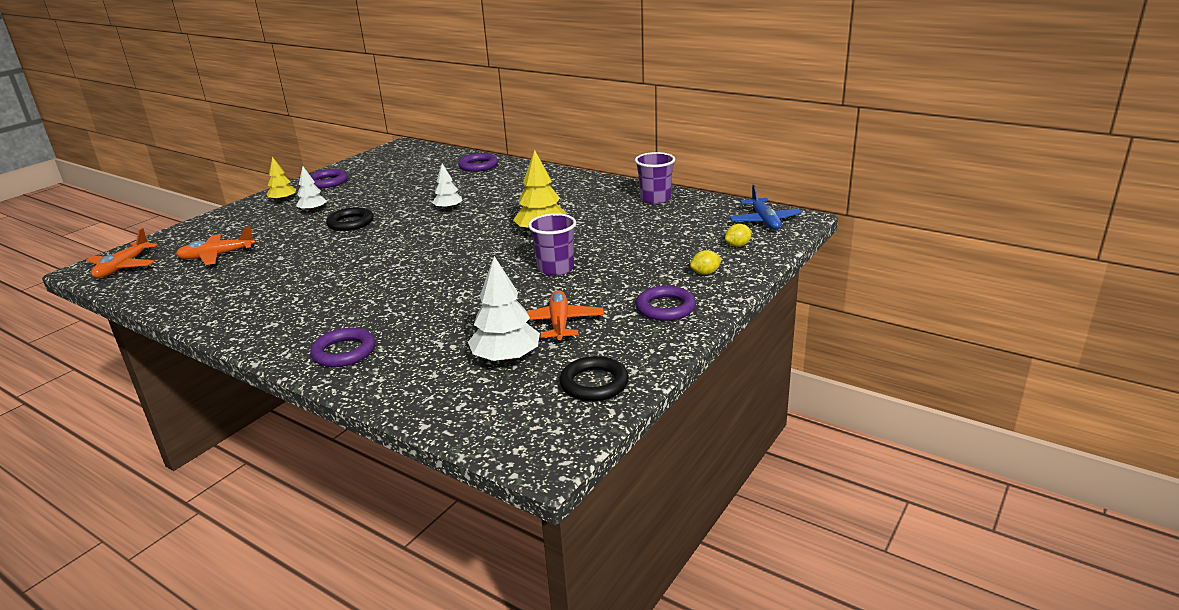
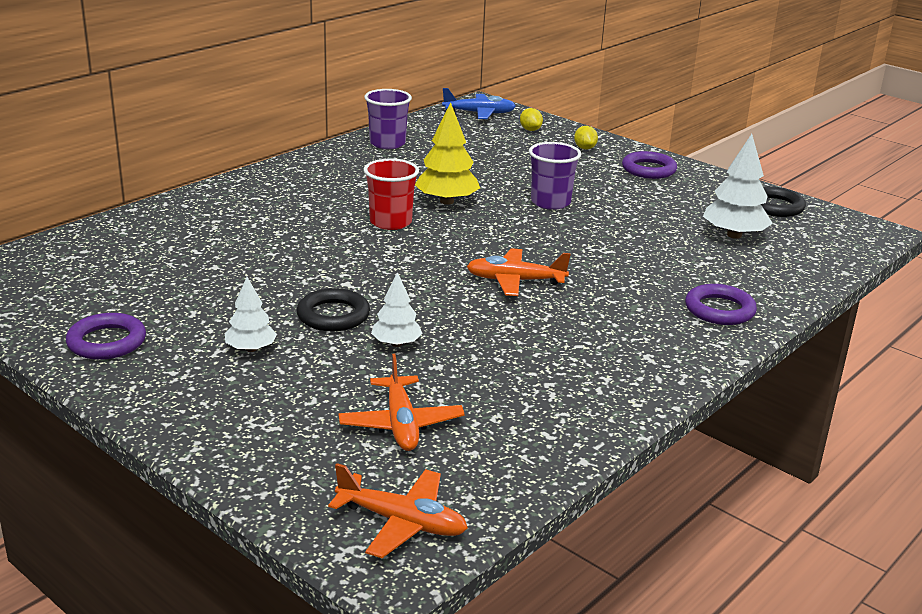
camera: 85 degrees left, 0 degrees up
yellow tree [266,157,296,202] -> none
white tree [432,163,463,210] -> white tree moved to [371,272,423,347]
purple ring [458,153,498,172] -> none
orange plane [526,290,604,342] -> orange plane moved to [466,248,571,296]
none -> red cup [364,159,419,230]

